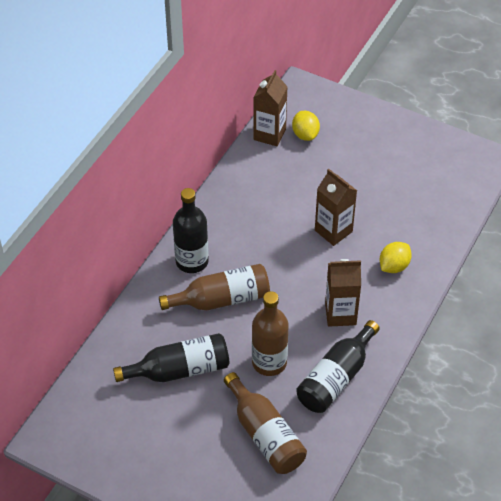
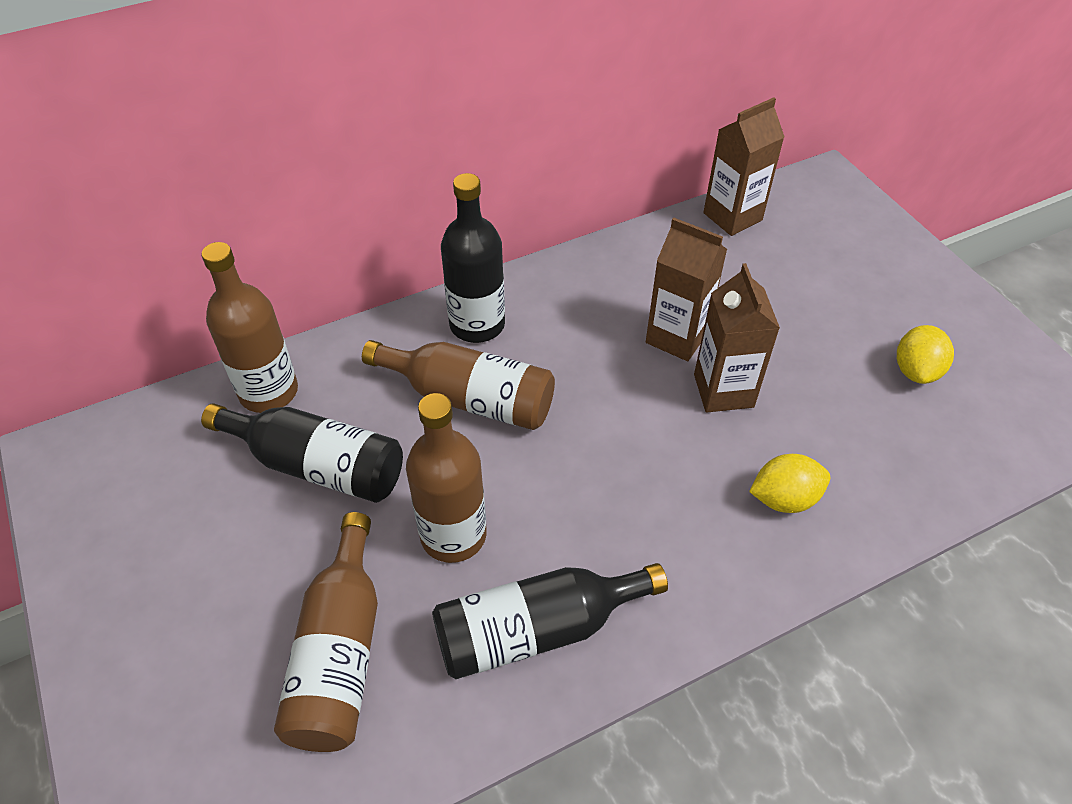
camera: 35 degrees right, 0 degrees up
yellow lemon [292,111,320,141] -> yellow lemon moved to [897,325,954,384]
brown carton [325,259,361,327] -> brown carton moved to [646,217,727,361]
none -> brown bottle [201,242,298,413]

